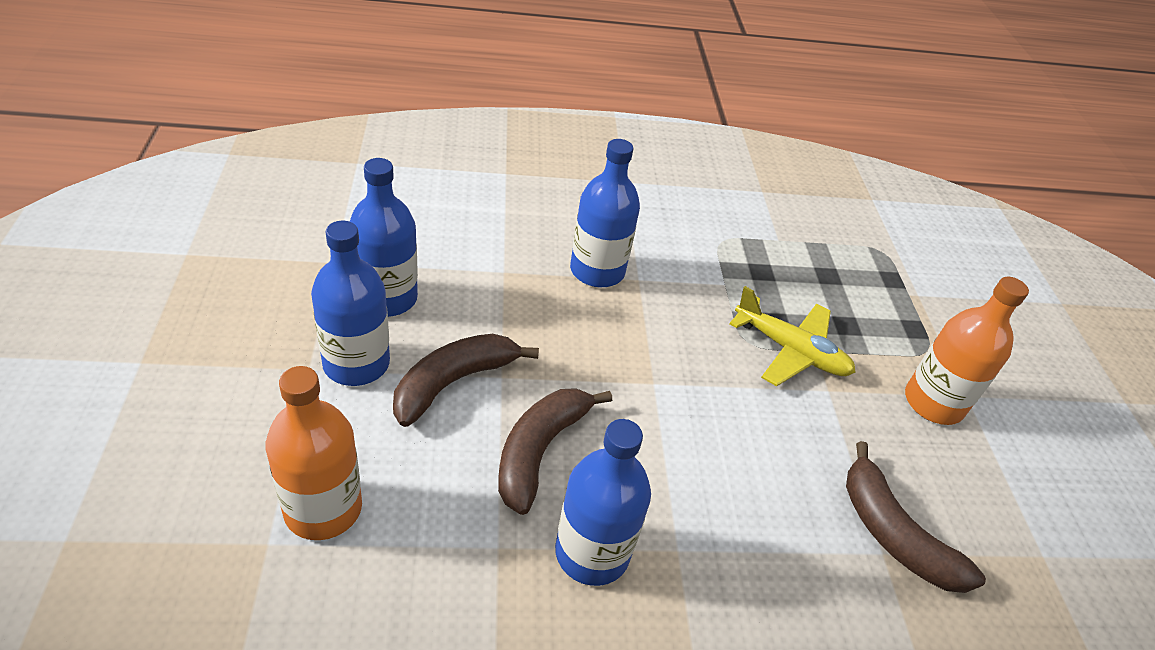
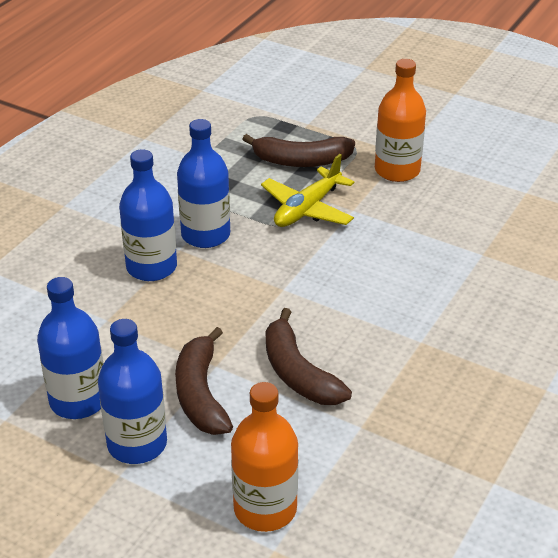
camera: 50 degrees left, 5 degrees down
blue bottle [555,419,651,586] -> blue bottle moved to [177,119,230,248]
yellow plane [730,286,856,386] -> yellow plane turned 150 degrees clockwise [261,154,354,227]
brown banana [846,441,986,593] -> brown banana moved to [243,134,355,167]

